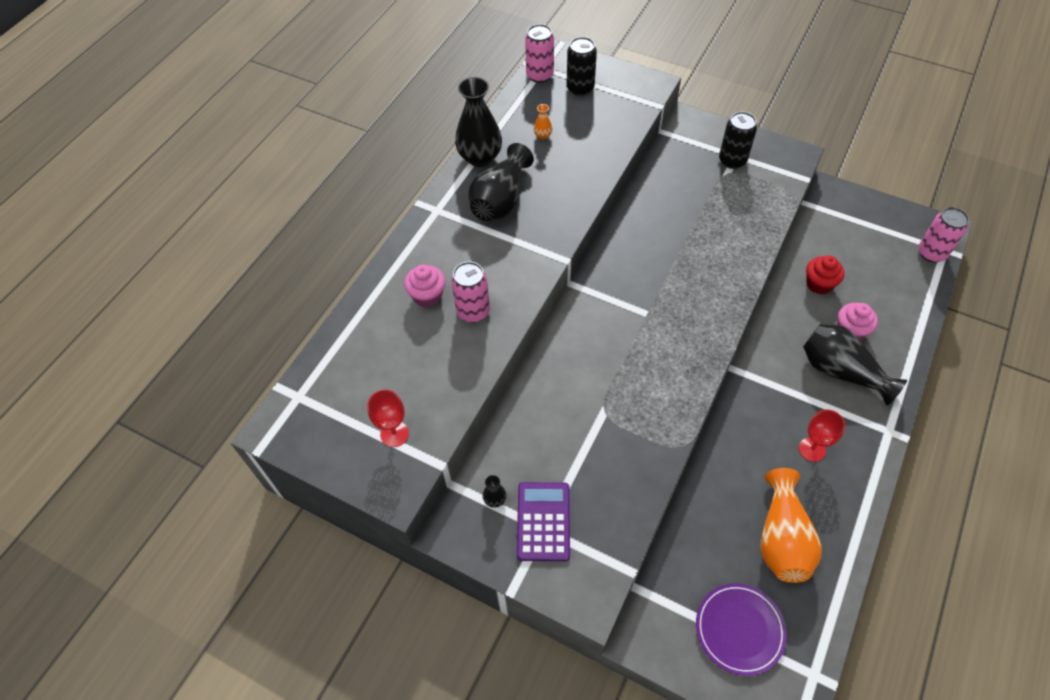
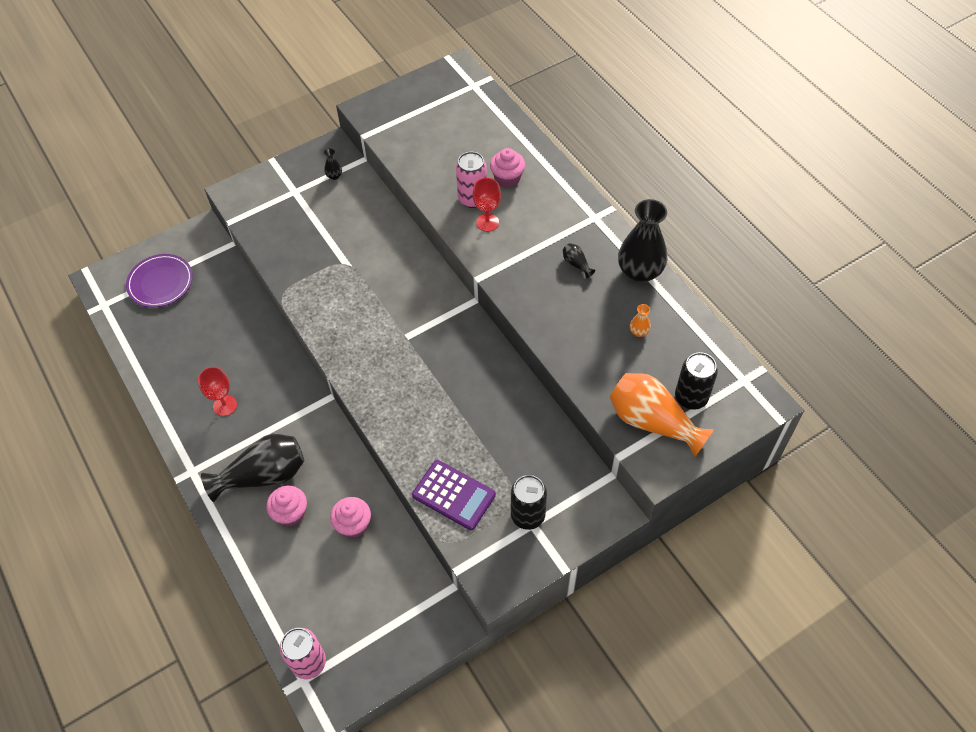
camera: 120 degrees right, 0 degrees up
red goblet [367,390,409,447] -> red goblet moved to [473,178,501,232]
black vase [468,143,534,221] -> black vase [563,243,595,278], size x0.41
purple calculator [517,482,570,561] -> purple calculator moved to [412,460,496,530]
pink can [525,24,554,83] -> none
orange vase [760,468,822,583] -> orange vase moved to [610,373,714,457]
red cupcake [806,256,844,294] -> pink cupcake [330,497,371,538]

